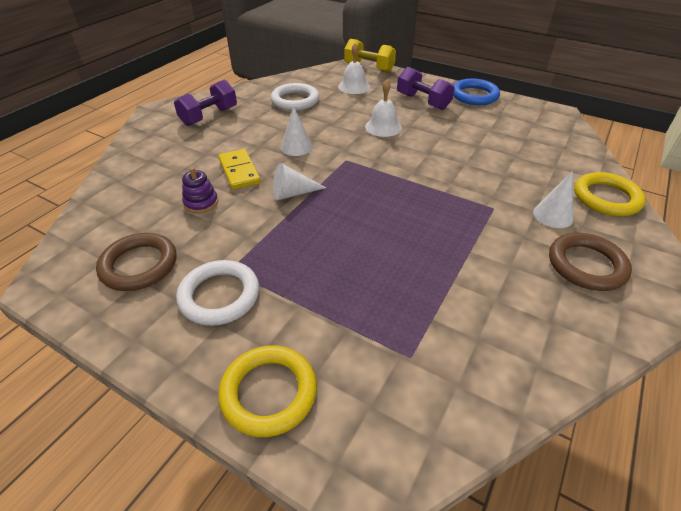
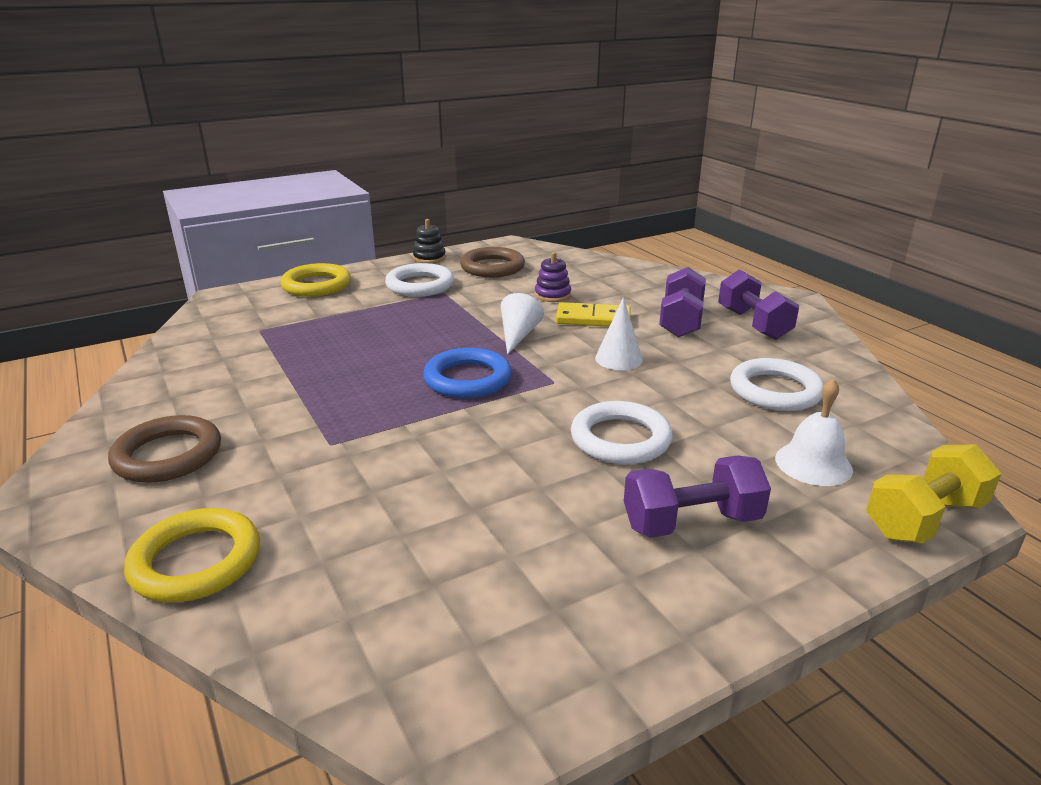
camera: 120 degrees right, 15 degrees down
white bell [365,80,402,137] -> white ring [571,401,672,464]
blue ring [453,78,500,105] -> blue ring moved to [423,348,512,398]
white cone [533,171,573,228] -> none
none -> black stacking toy [413,219,446,263]
none -> purple dumbbell [659,267,706,338]

